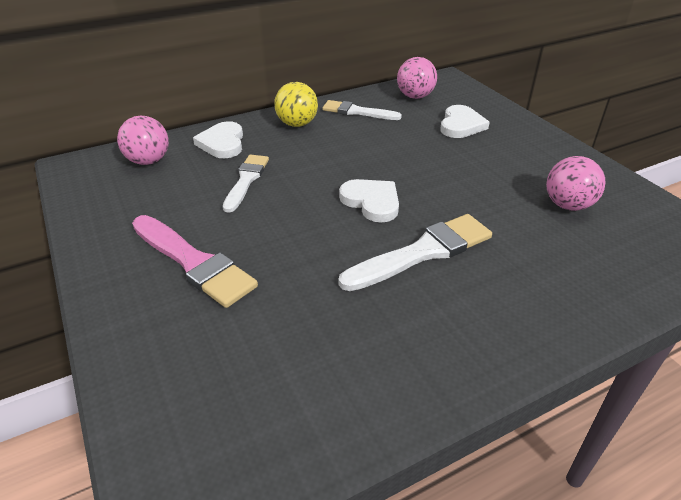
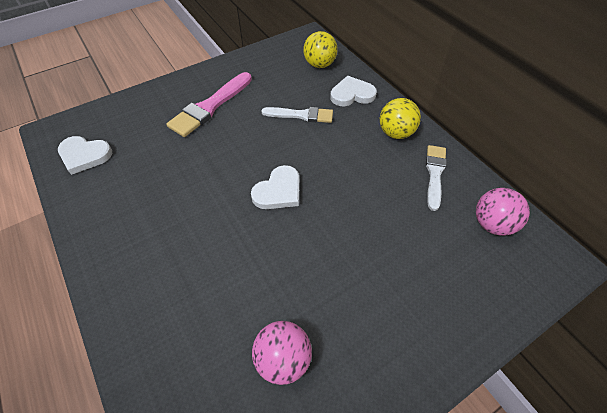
camera: 85 degrees right, 15 degrees up
pink ball [117,116,169,165] -> yellow ball [303,31,338,68]
white brush [338,214,492,291] -> none
white heart [440,105,490,138] -> white heart moved to [58,136,112,175]

